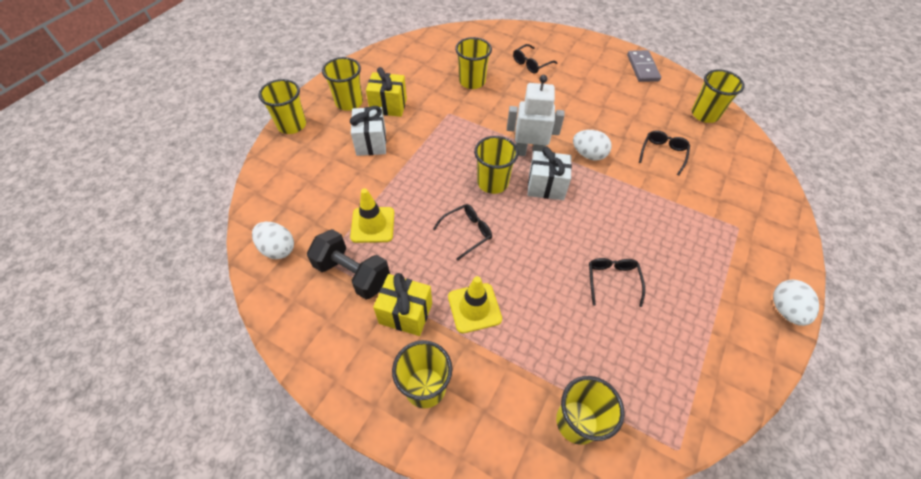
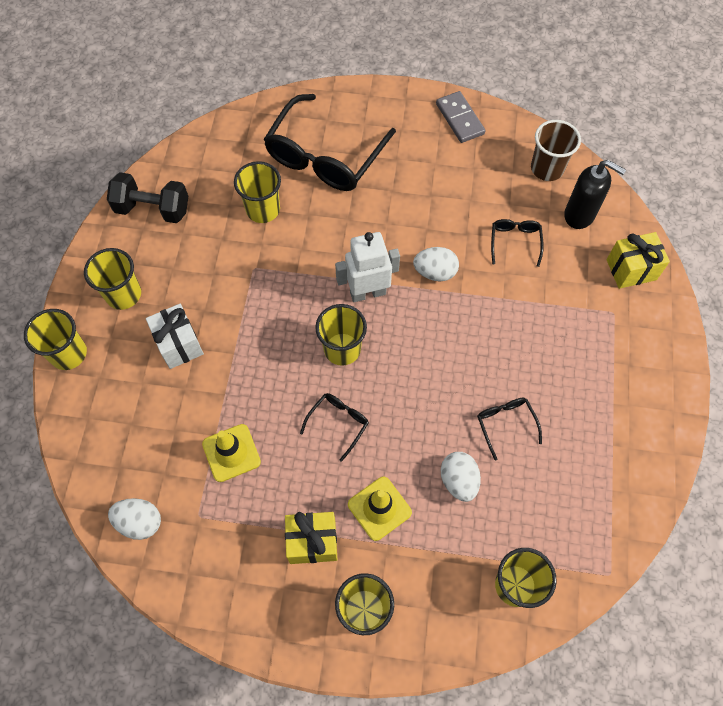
camera: 20 degrees left, 10 degrees up
black dumbbell [307,229,390,299] -> black dumbbell moved to [107,172,188,223]
yellow gift [366,67,407,117] -> yellow gift moved to [606,232,670,289]
black glasses [513,44,558,73] -> black glasses [264,94,396,191], size x2.25
white gift [528,147,572,200] -> none
yellow cup [692,69,745,123] -> brown cup [531,120,581,181]
white egg [773,280,819,326] -> white egg moved to [441,452,481,502]
none -> black soap dispenser [564,160,626,229]

